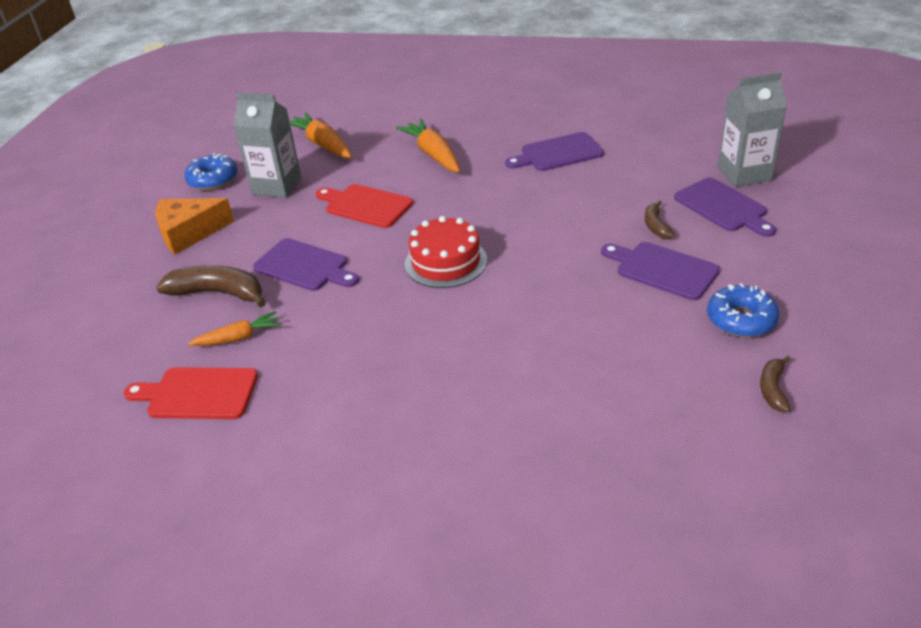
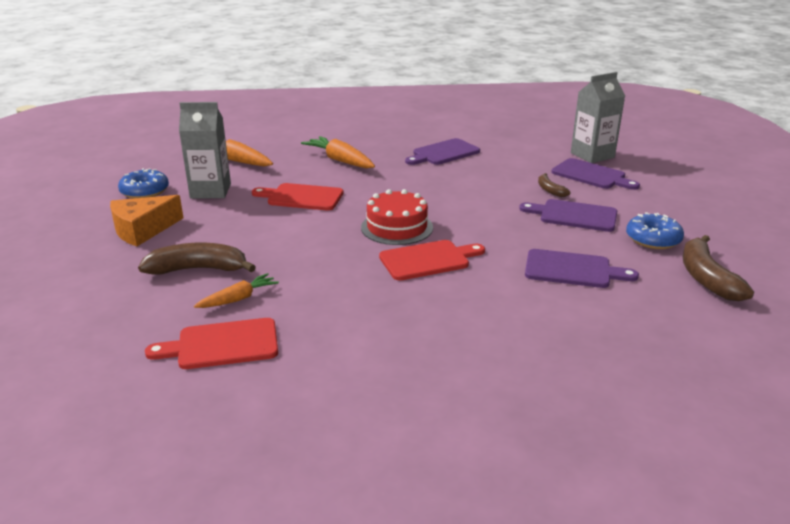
camera: 20 degrees left, 10 degrees down
purple cutting board [253,238,359,291] -> purple cutting board moved to [525,249,639,288]
brown banana [760,356,791,412] -> brown banana [683,235,754,301], size x1.86
none -> red cutting board [379,240,485,281]

